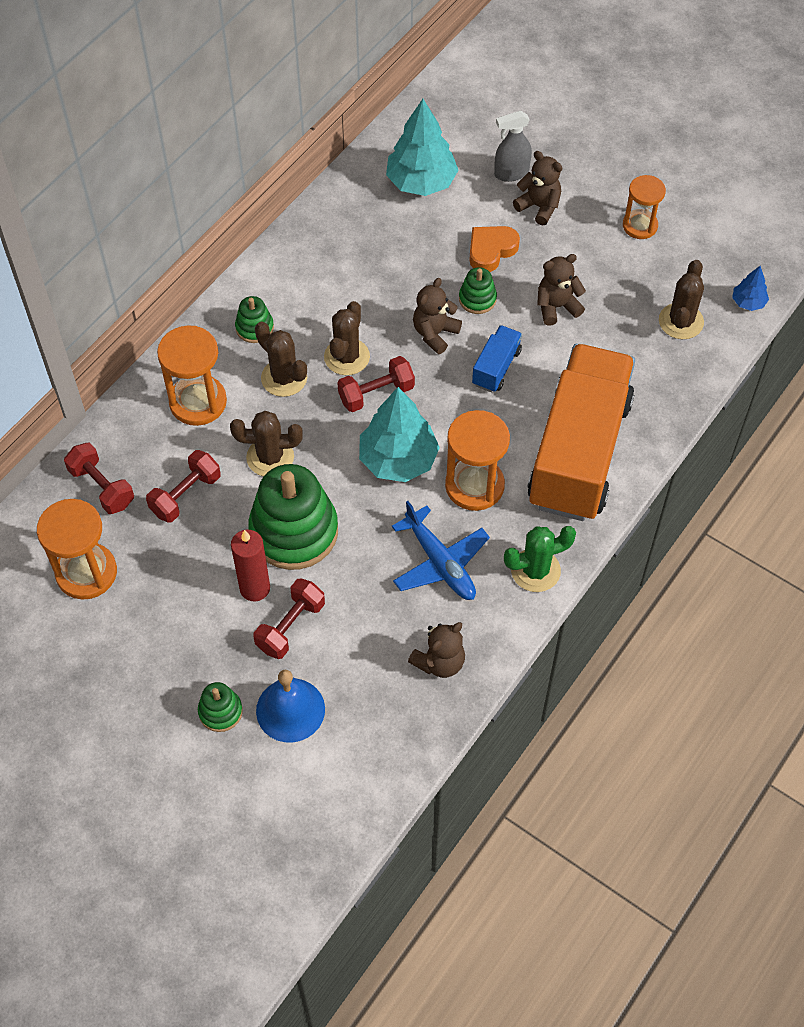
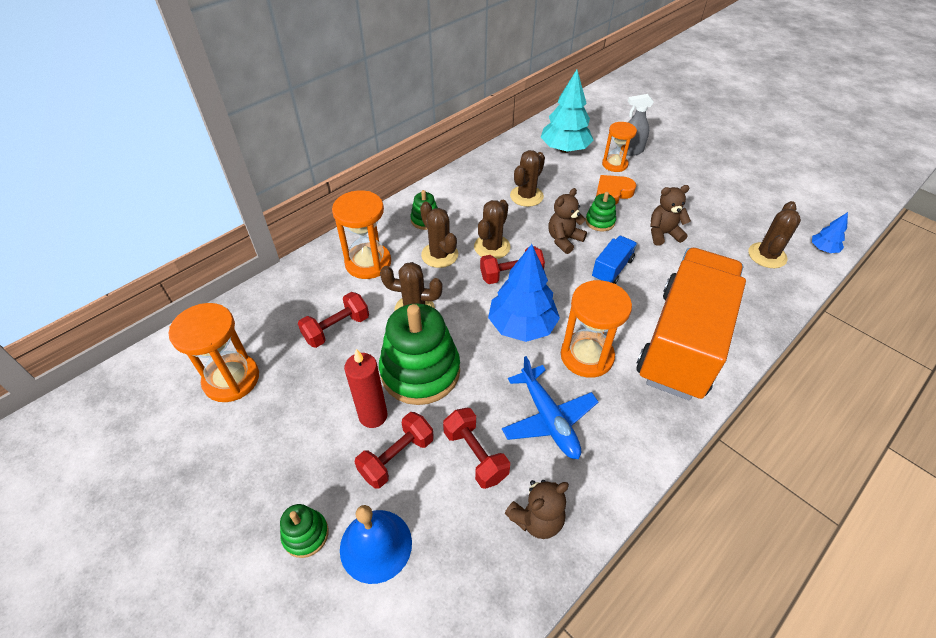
camera: 10 degrees right, 10 degrees down
red dumbbell [64,443,134,514] -> red dumbbell moved to [443,408,510,489]
turquoise tree [359,387,440,482] -> blue tree [488,244,560,342]
green cactus [504,526,576,592] -> none
brown teddy bear [513,151,562,226] -> none
orange hourglass [623,175,666,239] -> orange hourglass moved to [602,122,637,172]
none -> brown cactus [510,150,545,207]

